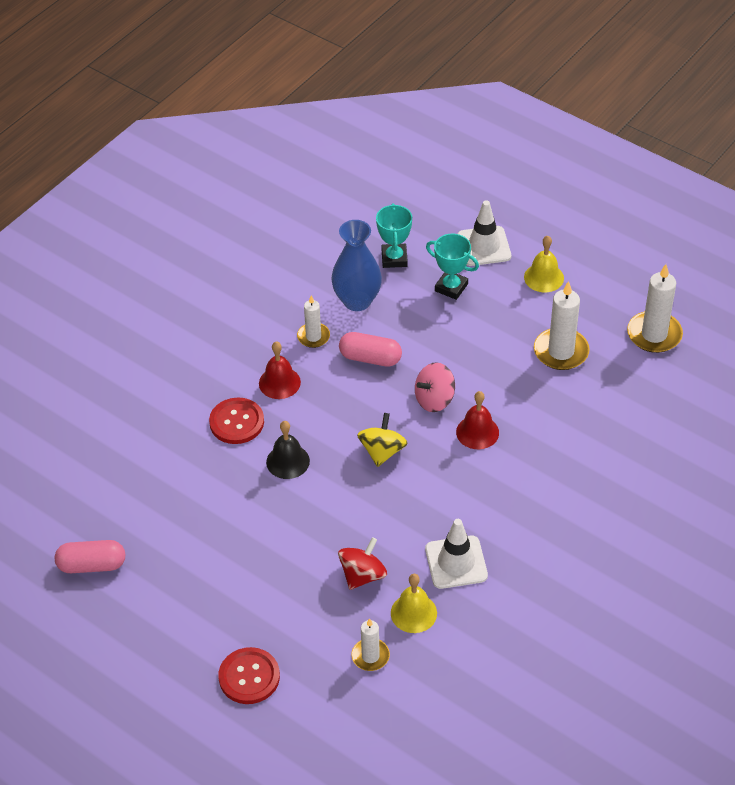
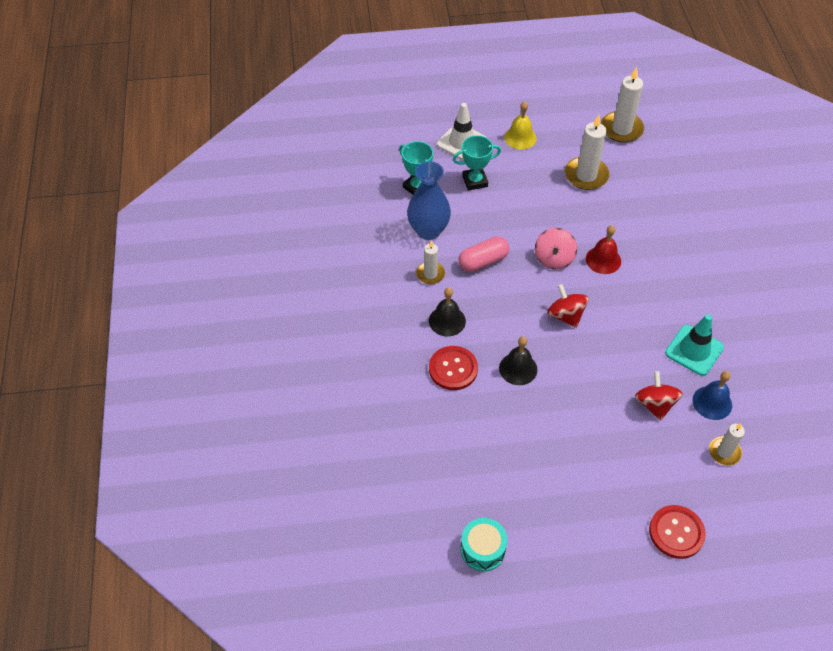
camera: 45 degrees left, 5 degrees up
pink capsule [55,540,125,573] -> turquoise drum [460,518,507,572]
red bell [259,341,301,399] -> black bell [429,288,466,336]
yellow spinning top [357,413,407,467] -> red spinning top [547,284,589,328]
yellow bell [391,574,437,633] -> blue bell [693,371,732,420]
white traffic cone [425,519,488,589] -> turquoise traffic cone [665,314,724,376]

